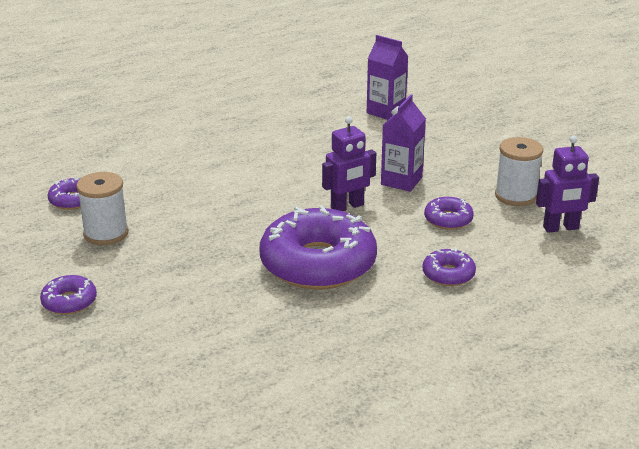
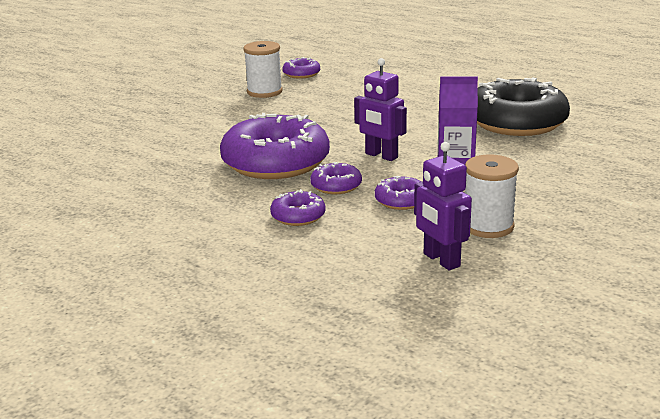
camera: 70 degrees right, 5 degrees down
purple donut [40,275,97,315] -> purple donut moved to [310,162,362,194]
purple carton [367,35,408,120] -> none
none -> black donut [477,78,570,136]

